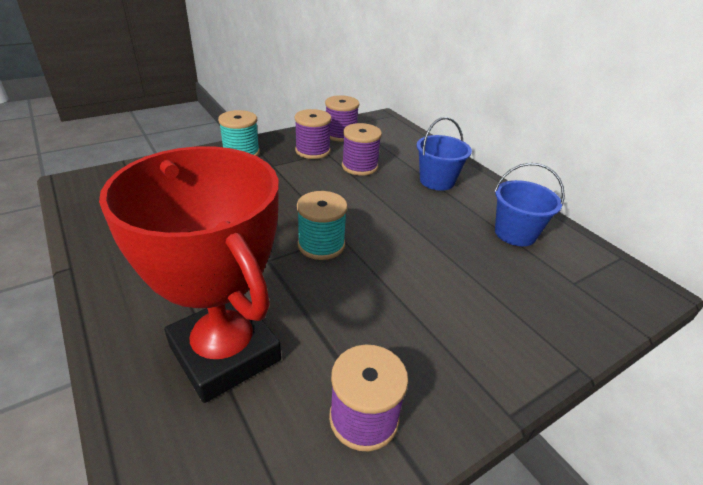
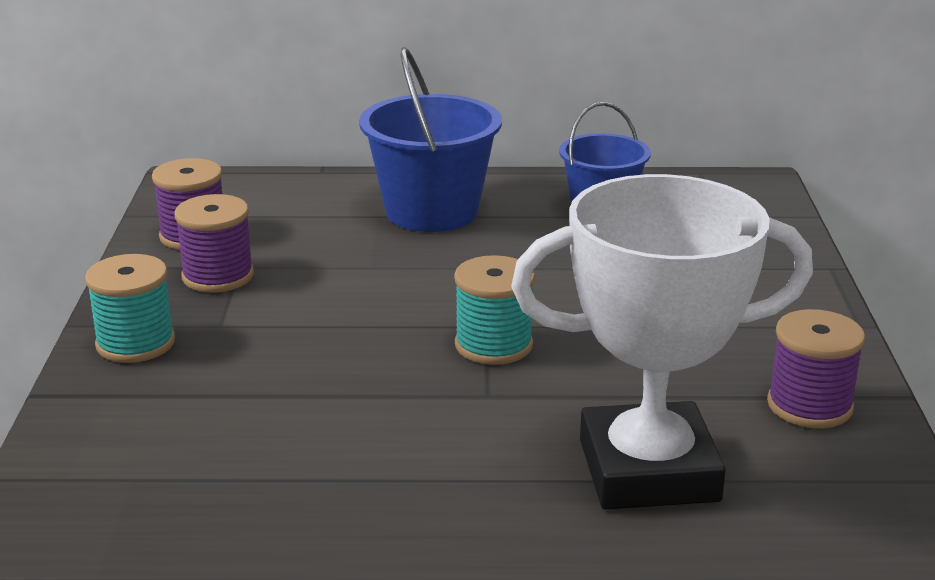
camera: 55 degrees left, 10 degrees down
red trophy [99,146,281,403] -> white trophy [511,174,813,510]
purple spool [342,123,382,176] -> none
blue bucket [416,117,472,191] -> blue bucket [359,47,502,232], size x1.54

